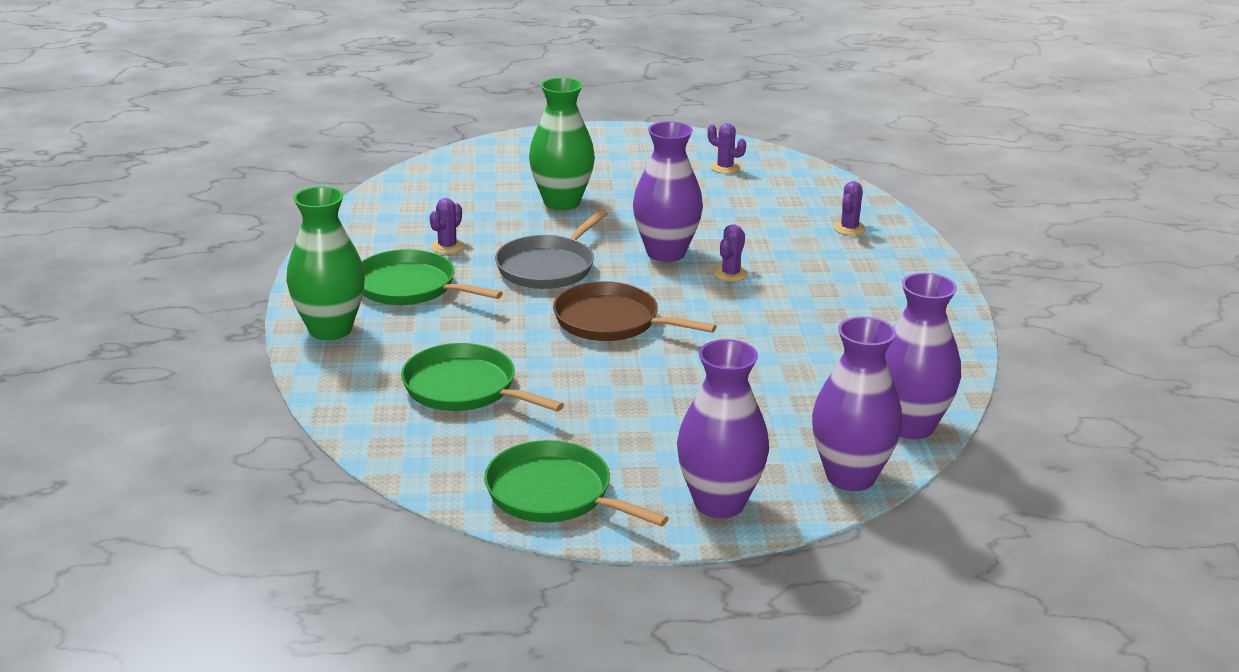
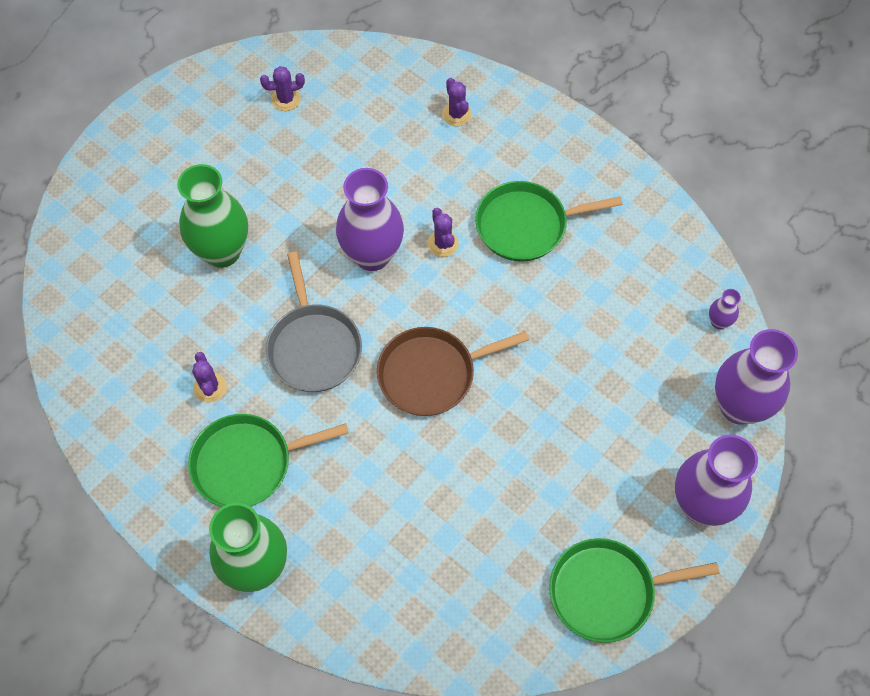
camera: 45 degrees left, 35 degrees up
green pan [401,343,564,411] -> green pan moved to [475,181,623,262]
purple vase [885,273,961,439] -> purple vase [709,289,741,329], size x0.43

